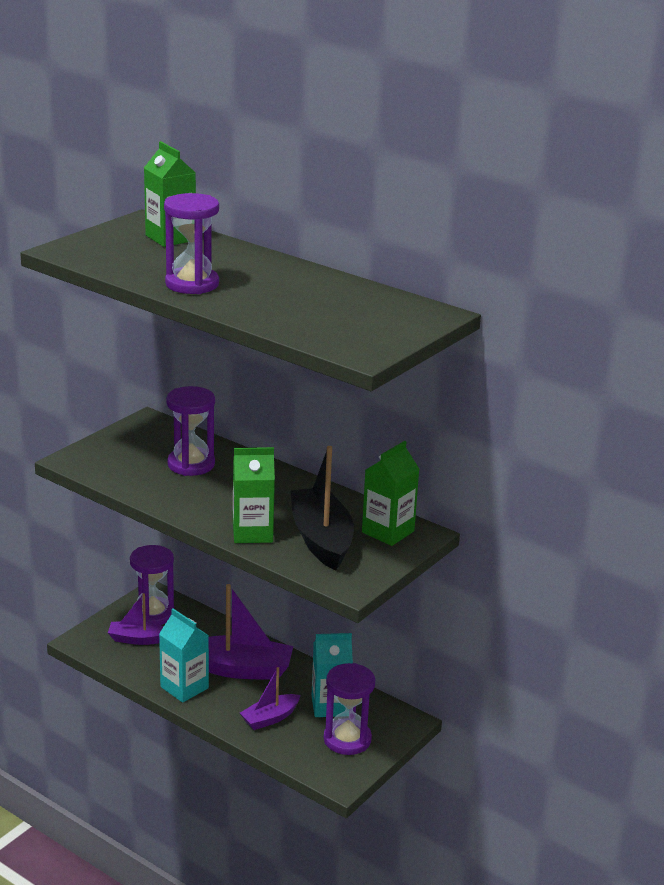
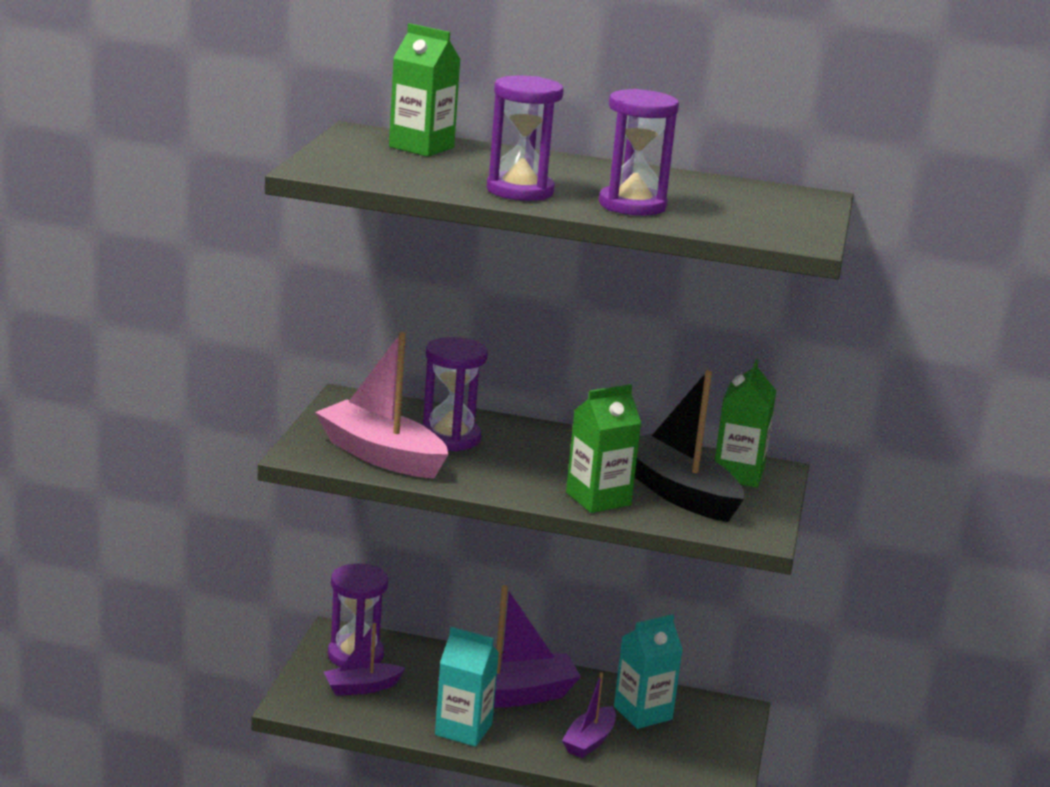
camera: 25 degrees left, 5 degrees down
purple hourglass [324,663,375,755] -> purple hourglass moved to [599,89,679,216]
none -> pink boat [315,332,448,478]

